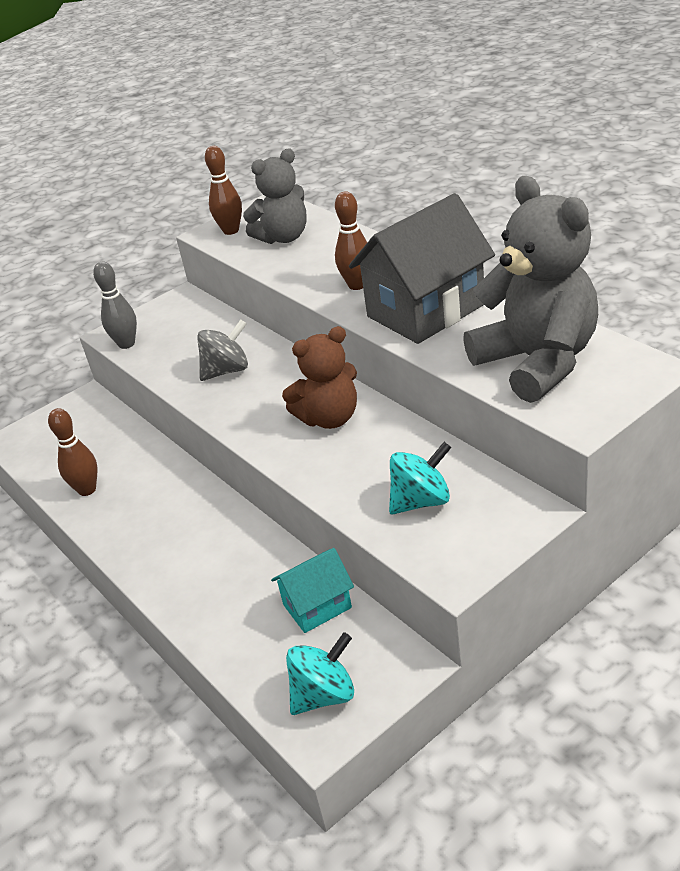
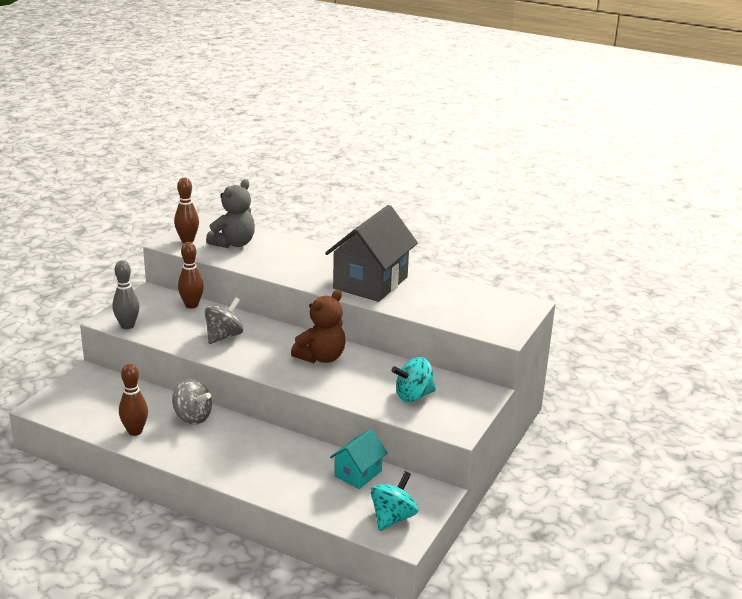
camera: 30 degrees left, 10 degrees down
brown bowling pin [335,191,367,290] -> brown bowling pin moved to [178,242,204,309]
turquoise spinning top [389,442,451,514] -> turquoise spinning top turned 150 degrees counterclockwise [391,357,436,402]
grey teddy bear [463,176,598,403] -> none
none -> grey spinning top [172,379,212,424]

